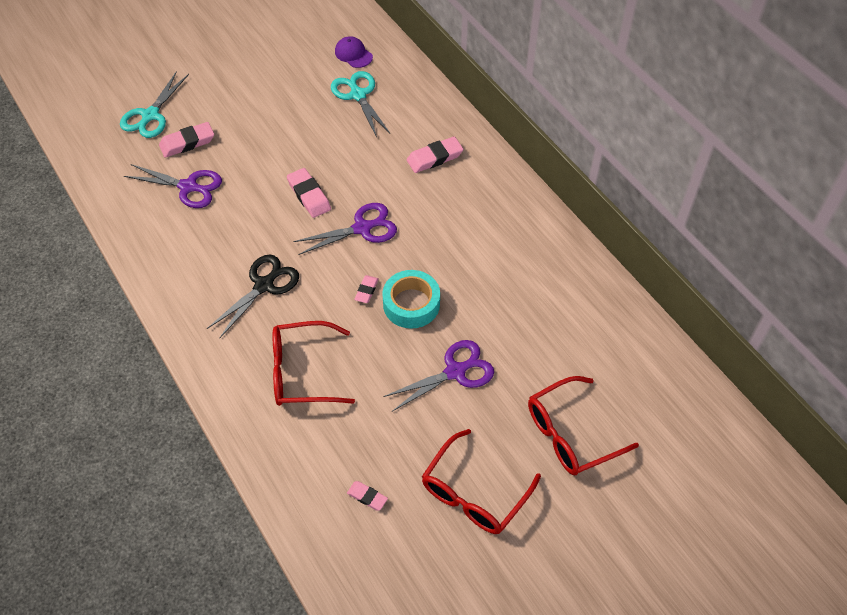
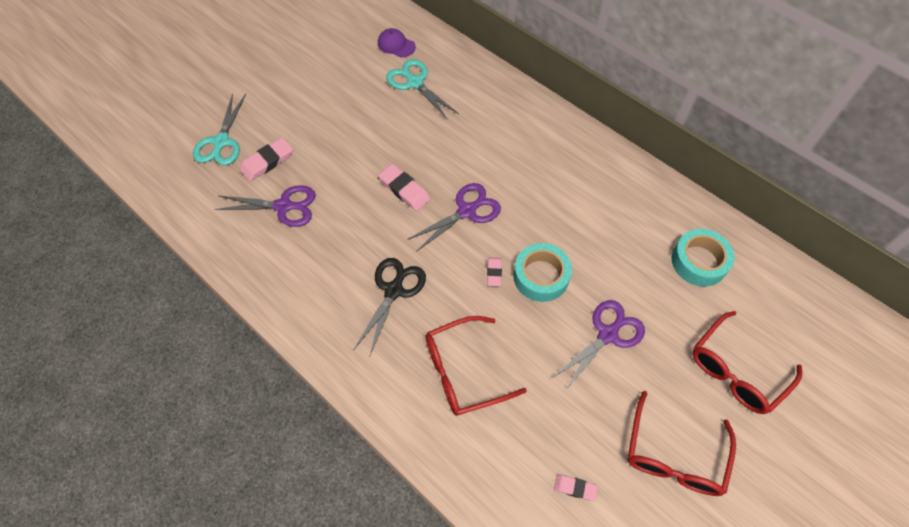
camera: 15 degrees left, 5 degrees up
pink eraser [407,136,463,173] -> none
none -> turquoise tape [672,229,735,286]

